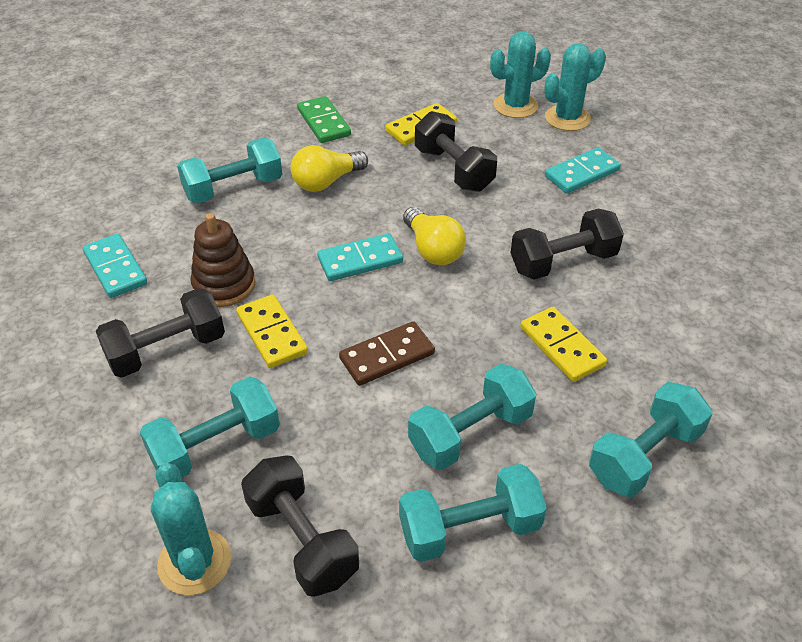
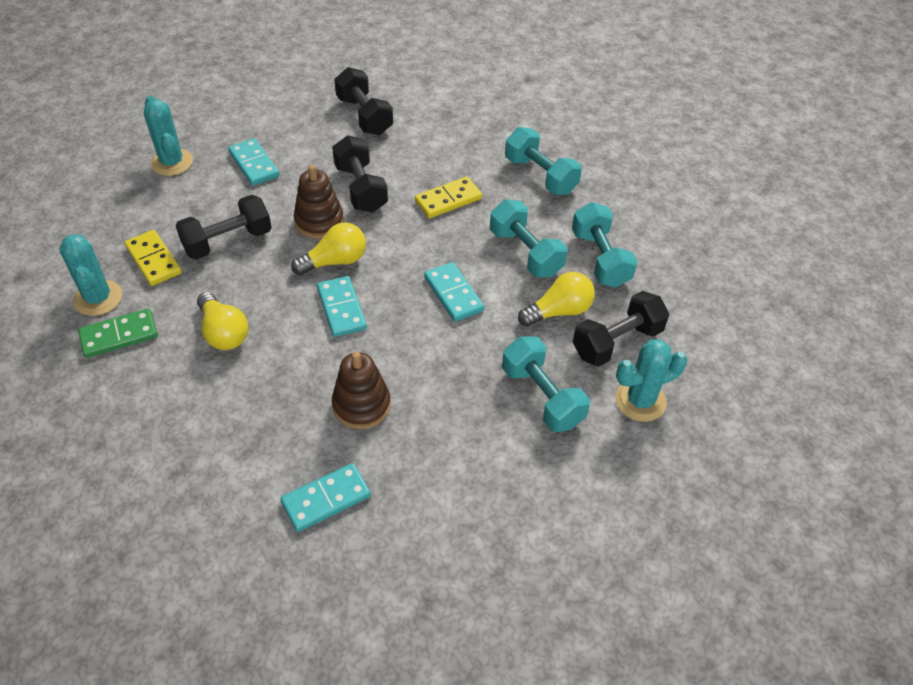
camera: 90 degrees left, 5 degrees up
black dumbbell [96,288,225,378] -> black dumbbell moved to [334,67,393,135]
turquoise dumbbell [177,138,282,204] -> none
yellow domino [236,294,308,368] -> none
brown domino [339,321,435,386] -> turquoise domino [424,262,484,322]
turquoise cactus [490,31,551,118] -> turquoise cactus moved to [59,234,122,316]
none -> brown stacking toy [294,165,344,239]
none -> yellow light bulb [518,272,595,327]

